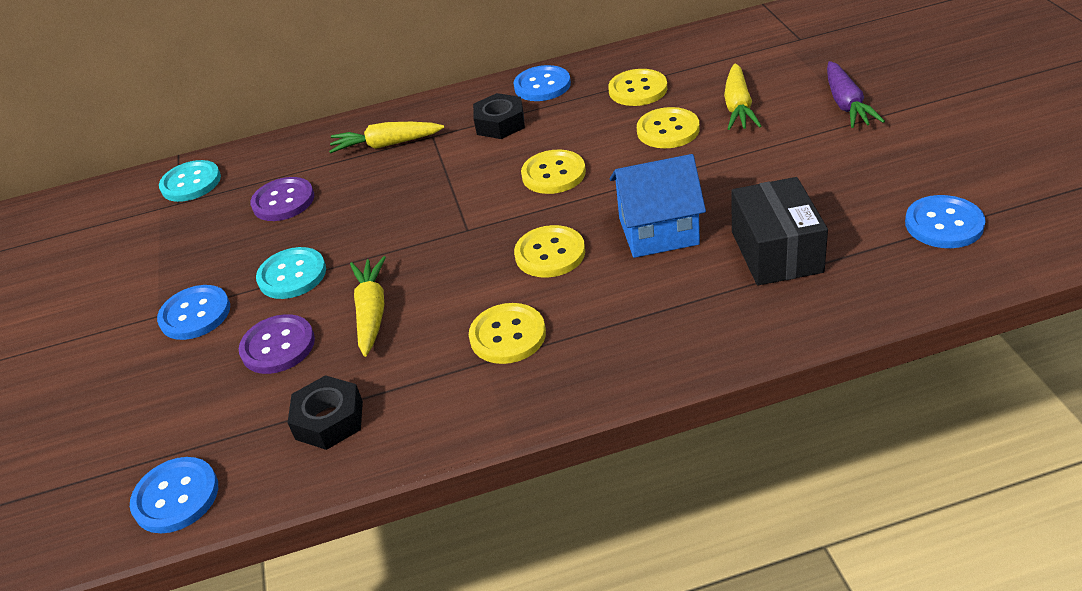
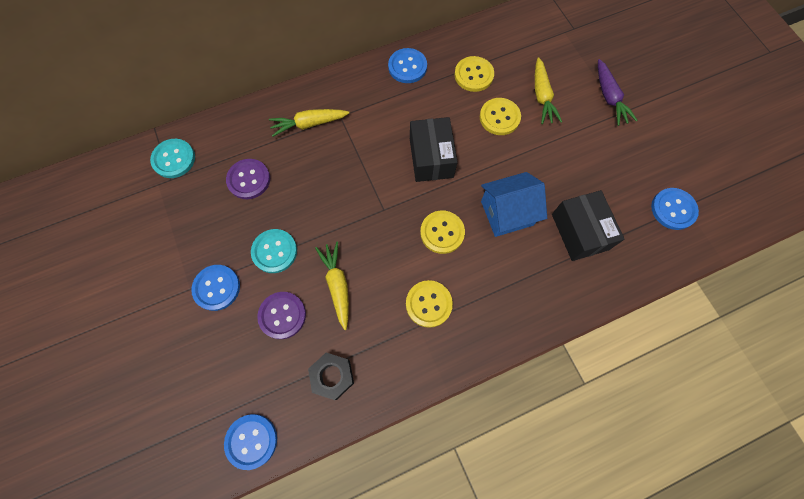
camera: 15 degrees left, 30 degrees up
black nut [473,93,525,139] -> none
yellow button [521,150,586,194] -> black box [410,117,458,182]

